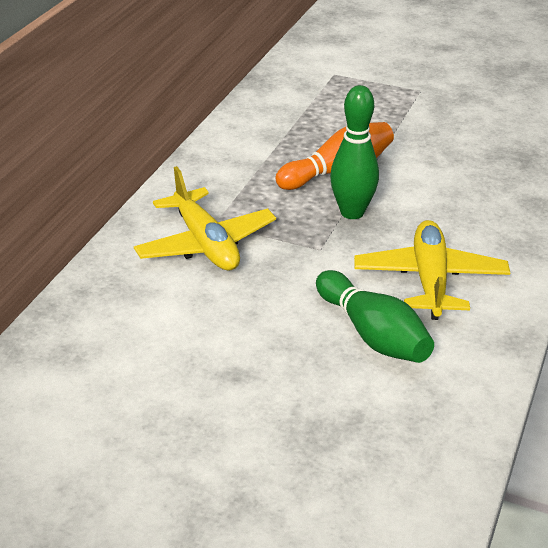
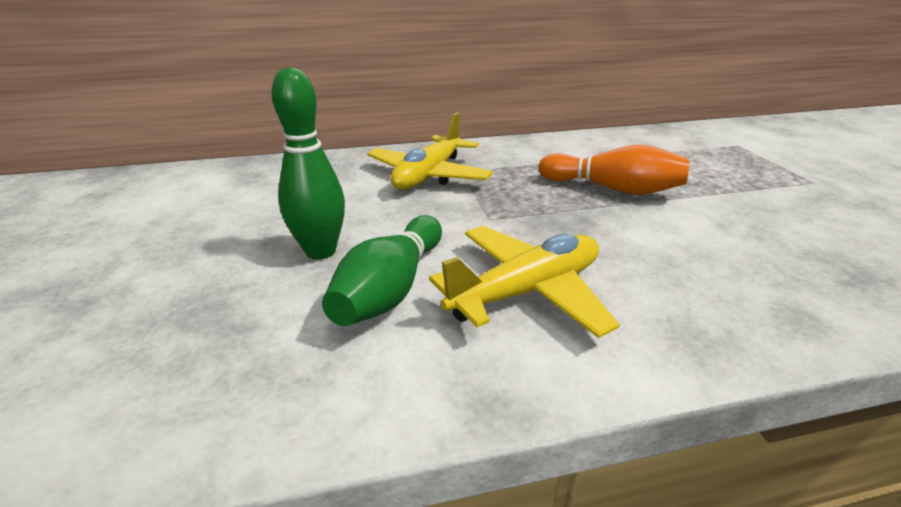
camera: 55 degrees right, 5 degrees down
green bowling pin [330,85,379,219] -> green bowling pin moved to [271,67,345,260]

